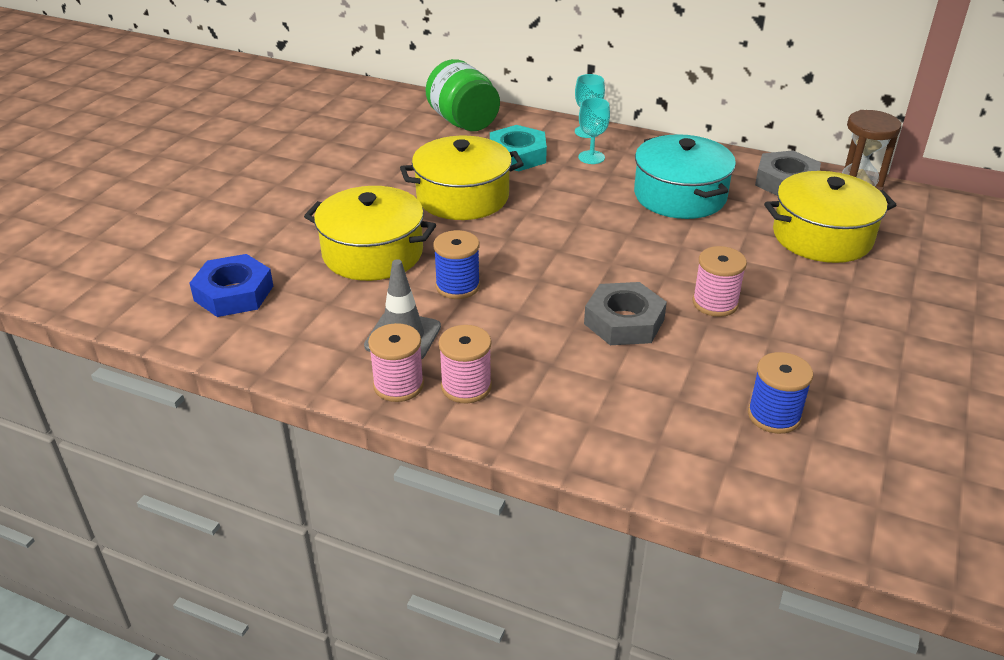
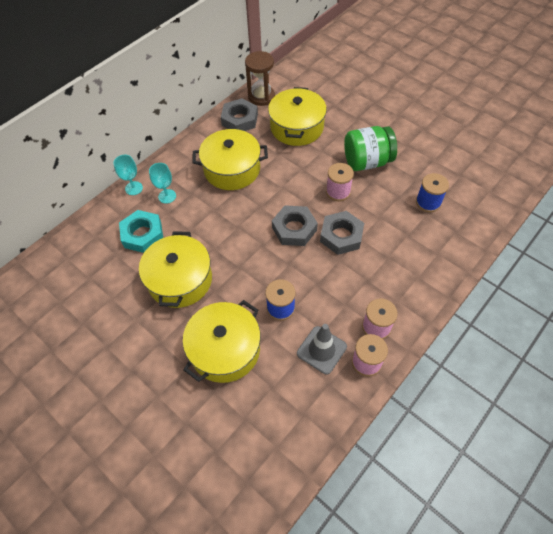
camera: 70 degrees left, 20 degrees up
blue nut [189,254,273,317] -> none
green jar [426,59,500,131] -> green jar moved to [344,126,397,171]
turquoise pot [634,134,736,219] -> yellow pot [193,129,268,190]
none -> grey nut [272,205,318,246]

